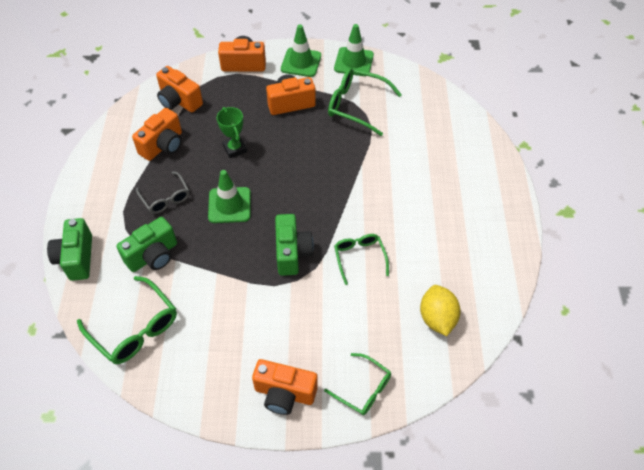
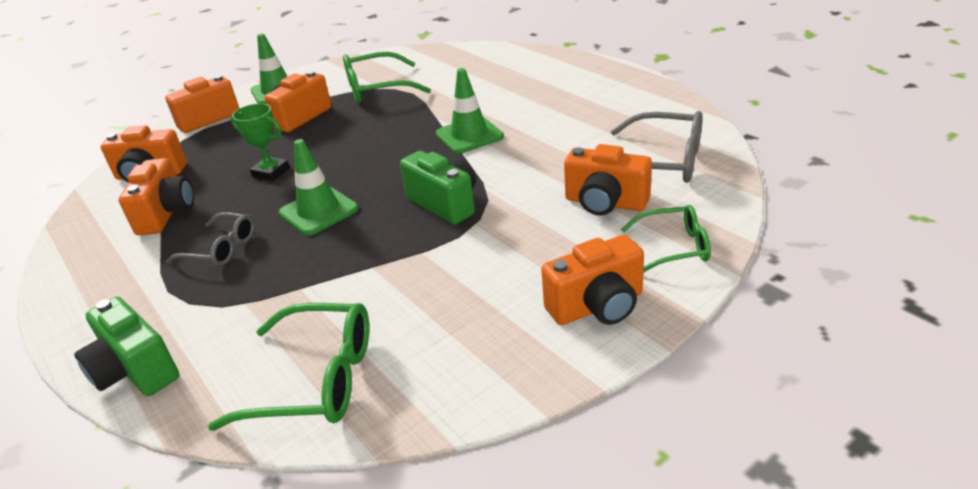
camera: 35 degrees left, 20 degrees down
green camera [116,217,177,272] -> none
green traffic cone [334,24,374,76] -> green traffic cone moved to [436,68,504,154]
green glasses [334,234,389,285] -> none
yellow lemon [420,285,460,336] -> grey glasses [611,111,703,183]
none -> orange camera [564,144,652,215]

